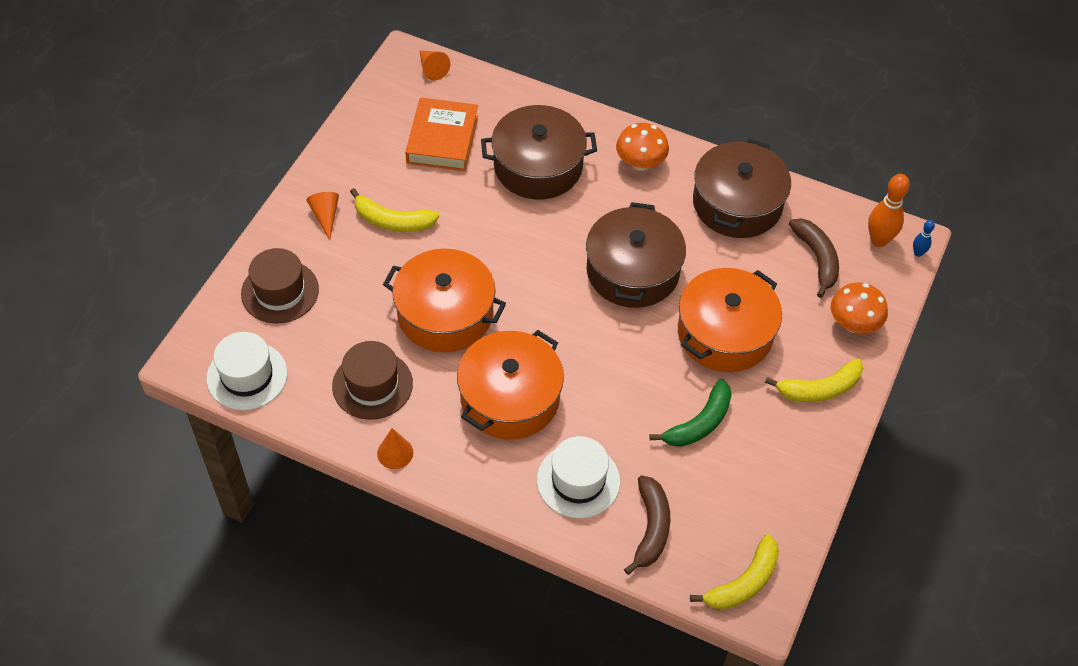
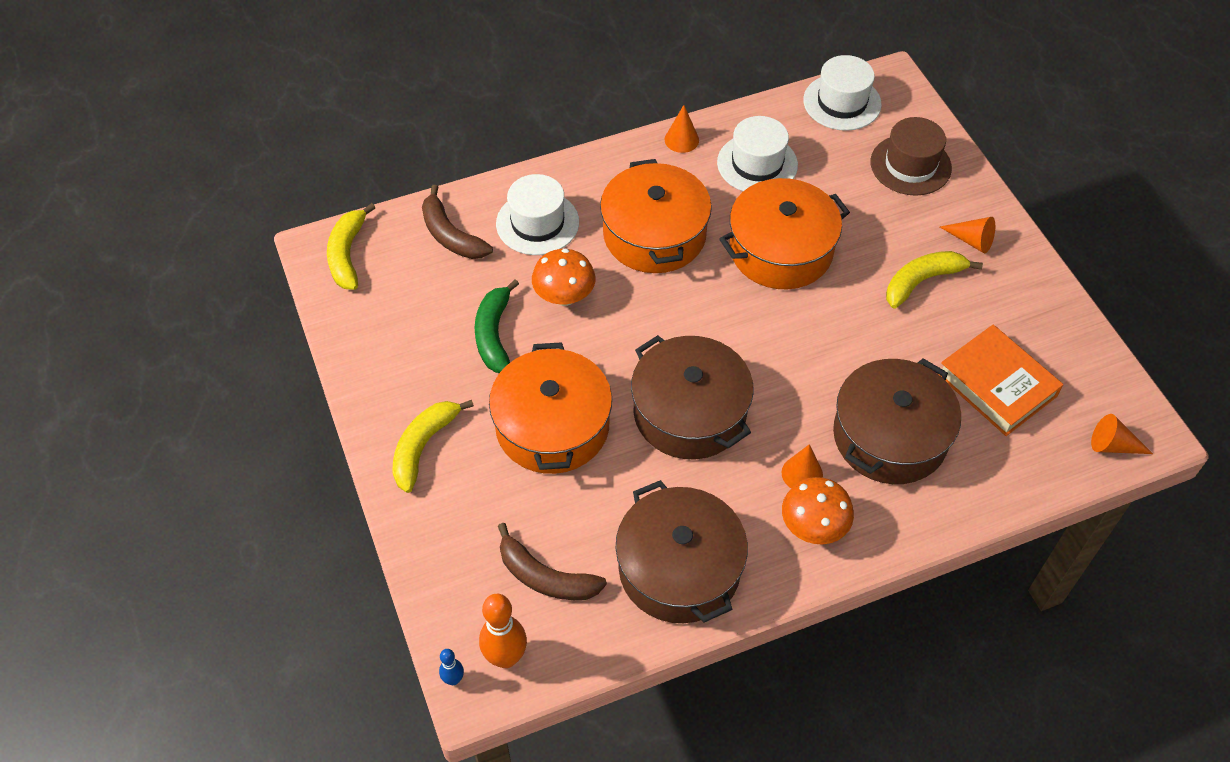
camera: 135 degrees right, 0 degrees up
brown hat [332,341,413,420] -> white hat [717,116,798,191]
orange mushroom [831,282,888,333] -> orange mushroom moved to [532,248,595,306]
none -> orange cone [782,444,823,488]

